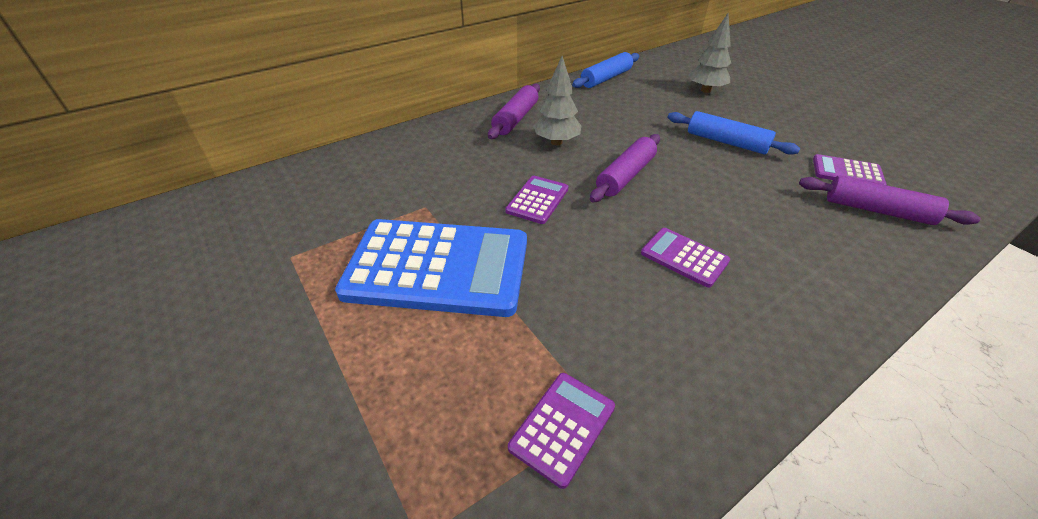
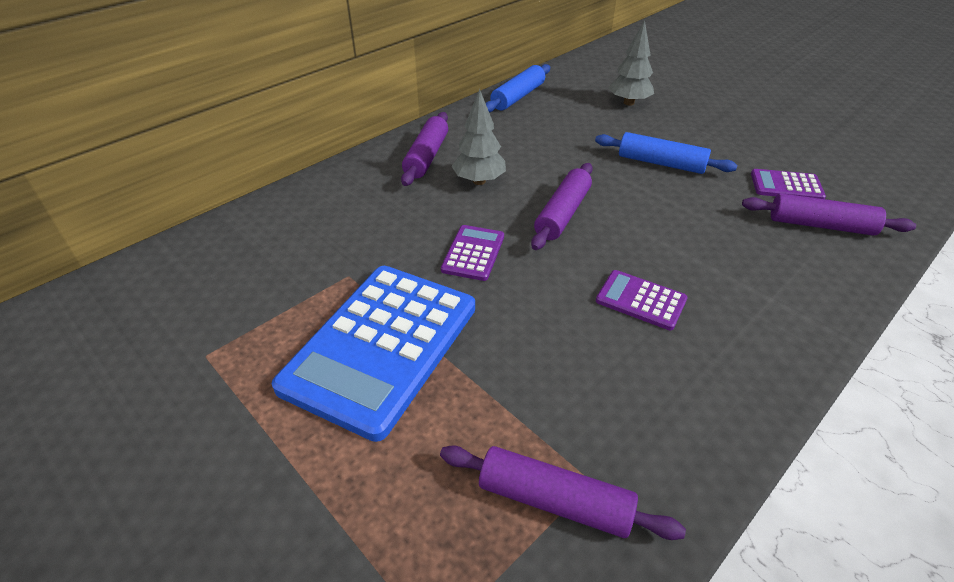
camera: 10 degrees left, 0 degrees up
blue calculator [335,219,527,317] -> blue calculator turned 120 degrees clockwise [272,266,475,442]
purple calculator [508,373,615,489] -> purple rolling pin [440,445,686,540]

